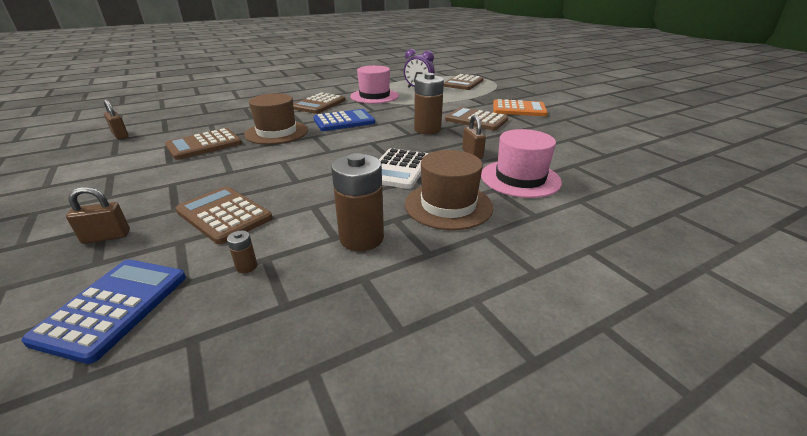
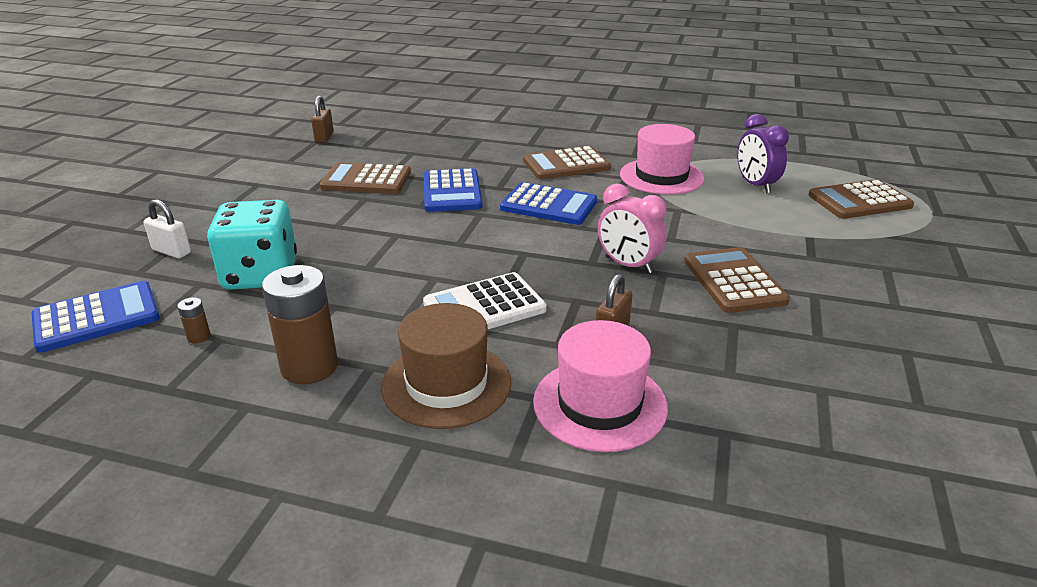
camera: 45 degrees right, 0 degrees up
brown padlock [66,187,130,244] -> white padlock [144,199,191,258]
brown calculator [175,186,273,244] -> turquoise dice [207,200,297,290]
brown hat [244,93,308,144] -> blue calculator [424,168,483,212]
brown battery [414,73,444,134] -> pink clock [598,184,667,274]
orange calculator [493,99,548,116] -> none

